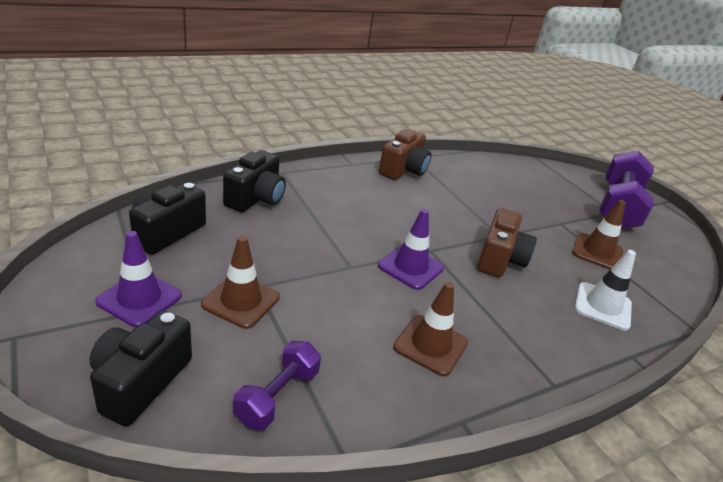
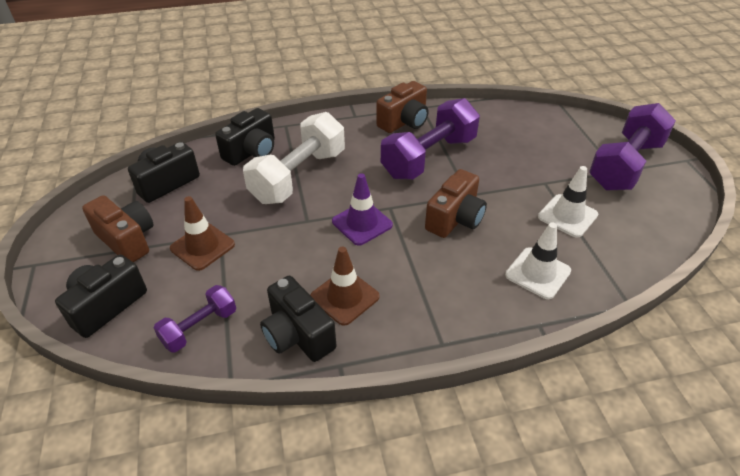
camera: 20 degrees right, 10 degrees up
purple traffic cone [95,231,182,328] -> brown camera [82,195,153,262]
brown traffic cone [572,200,626,270] -> white traffic cone [538,166,598,238]
none -> white dumbbell [243,112,345,204]
none -> black camera [260,276,336,362]
none -> purple dumbbell [381,98,480,179]

